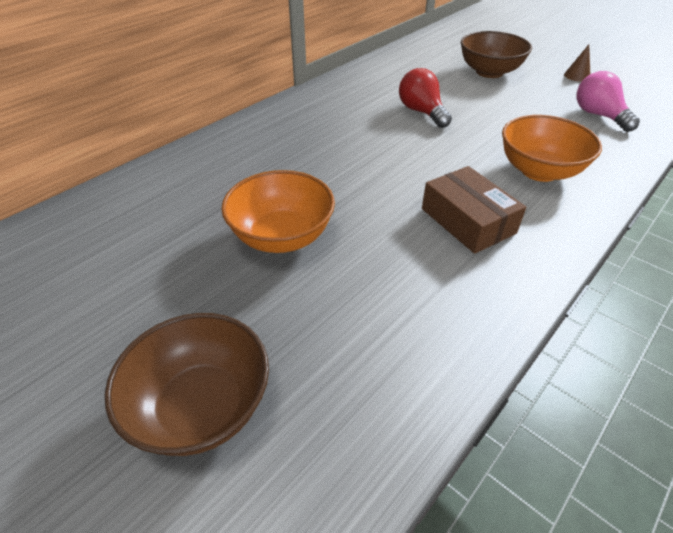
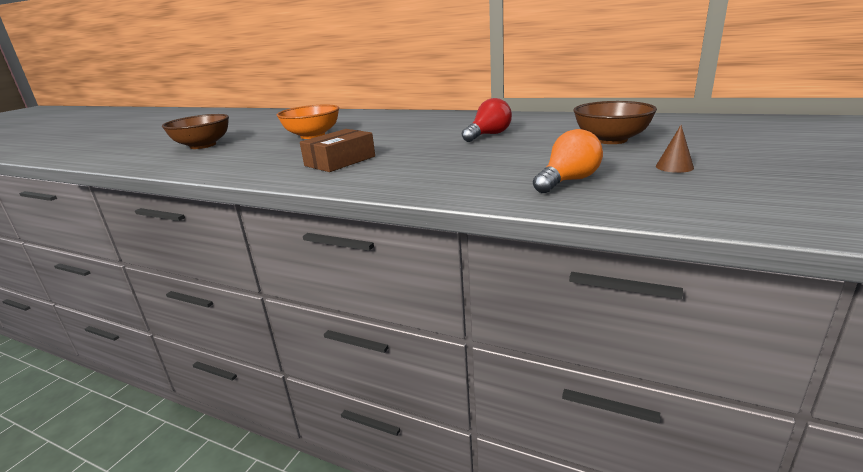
camera: 75 degrees right, 20 degrees down
orange bowl [502,115,602,182] -> none
pink light bulb [577,71,640,132] -> orange light bulb [533,129,603,193]

